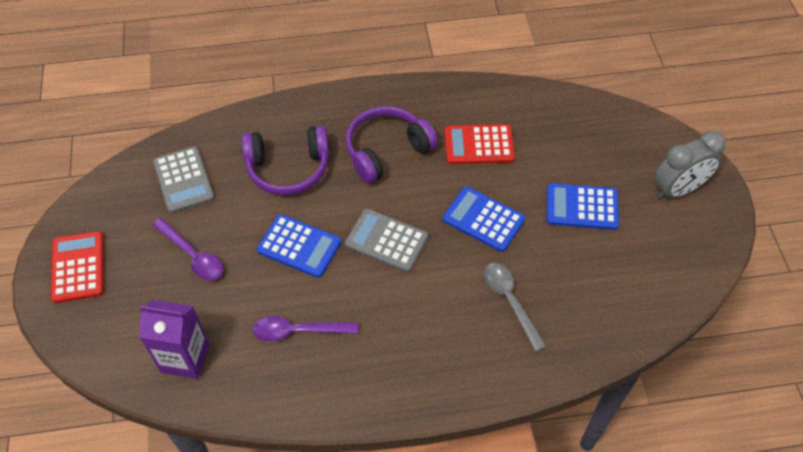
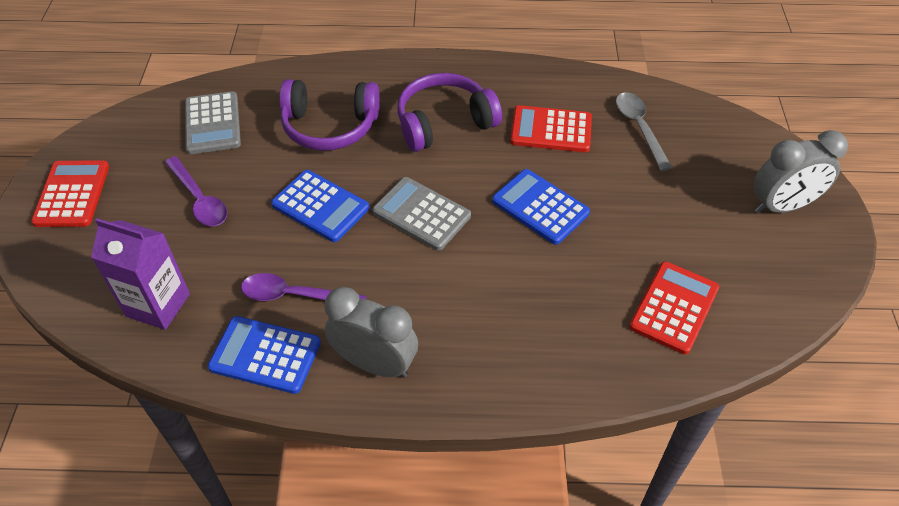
camera: 10 degrees right, 5 degrees down
grey spoon [484,263,546,352] -> grey spoon moved to [616,92,672,171]
blue calculator [547,183,619,230] -> blue calculator moved to [208,316,321,394]
none -> grey clock [325,287,418,378]
none -> red calculator [629,261,719,355]

